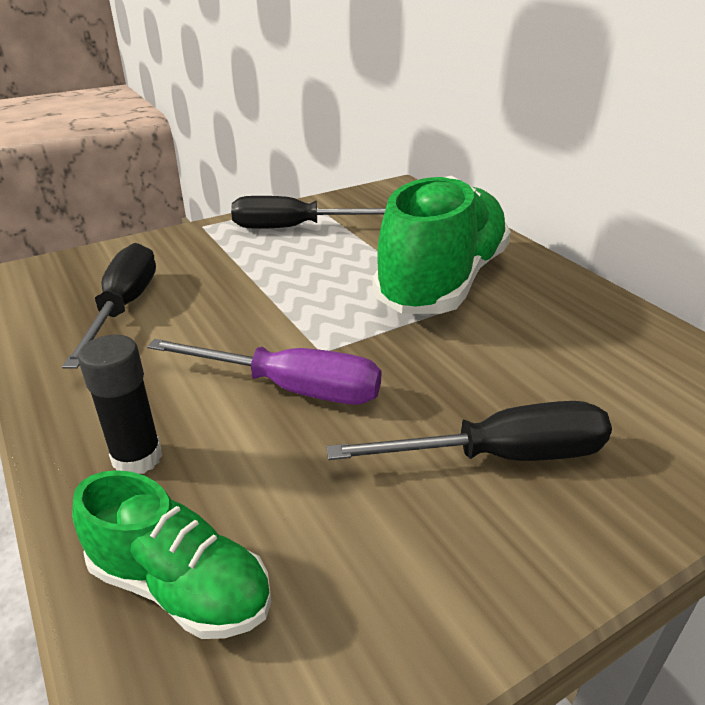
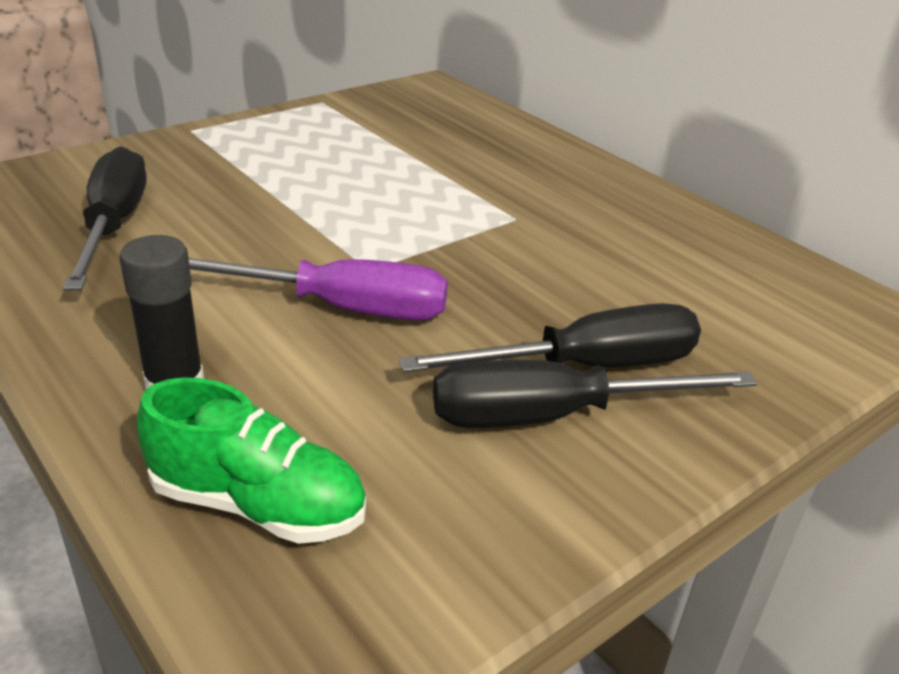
camera: 10 degrees left, 0 degrees up
black screwdriver [231,196,386,229] -> black screwdriver moved to [433,360,757,428]
green shoe [372,175,511,314] -> none

